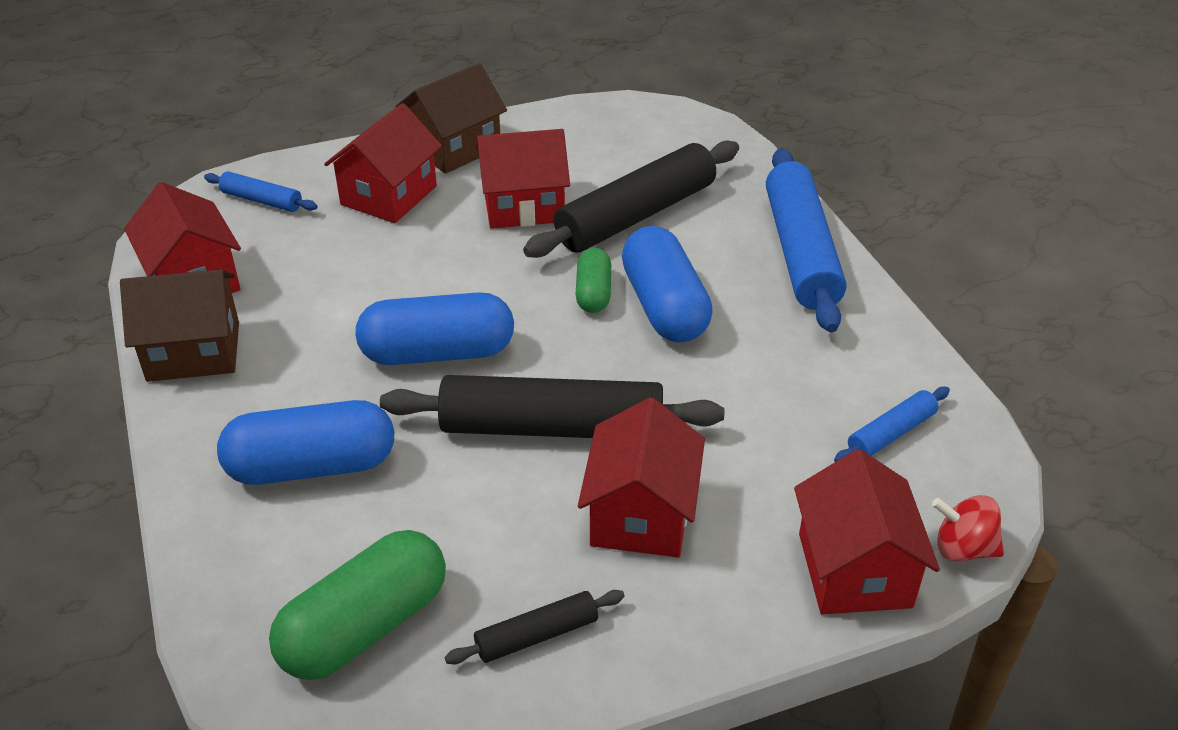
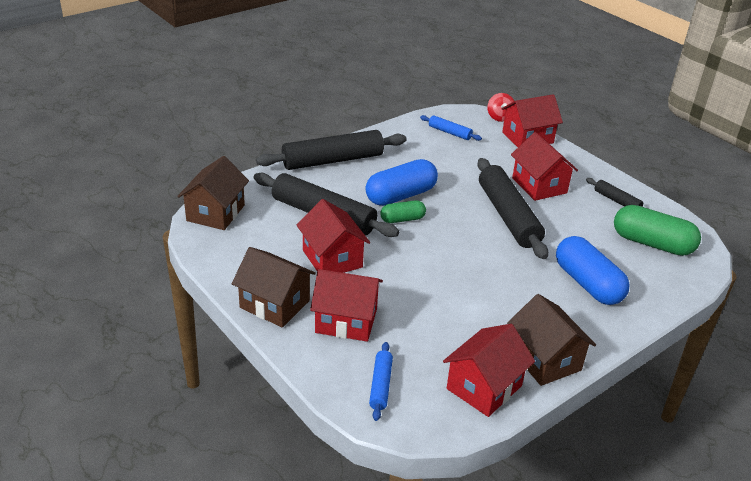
camera: 110 degrees left, 5 degrees down
blue capsule [355,292,514,365] -> none
red house [578,397,705,557] -> red house turned 75 degrees clockwise [511,132,578,201]
blue rolling pin [766,148,847,332] -> black rolling pin [256,130,406,170]
none -> brown house [177,156,249,230]

